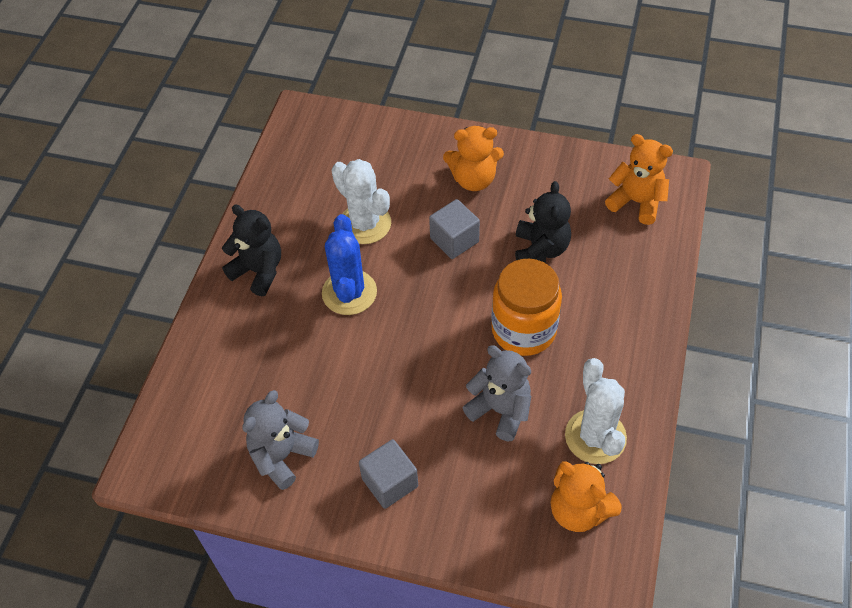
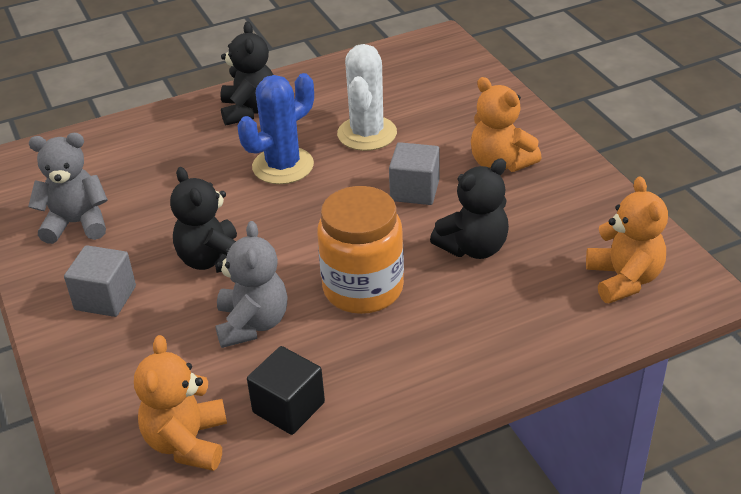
camera: 50 degrees right, 15 degrees down
white cactus [565,358,627,464] -> black cube [247,346,325,435]
none -> black teddy bear [170,167,237,273]

